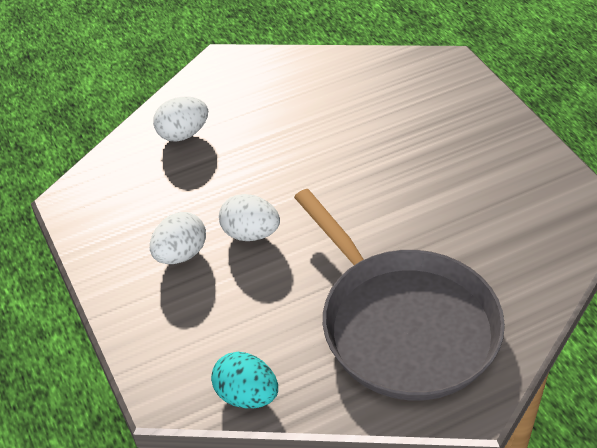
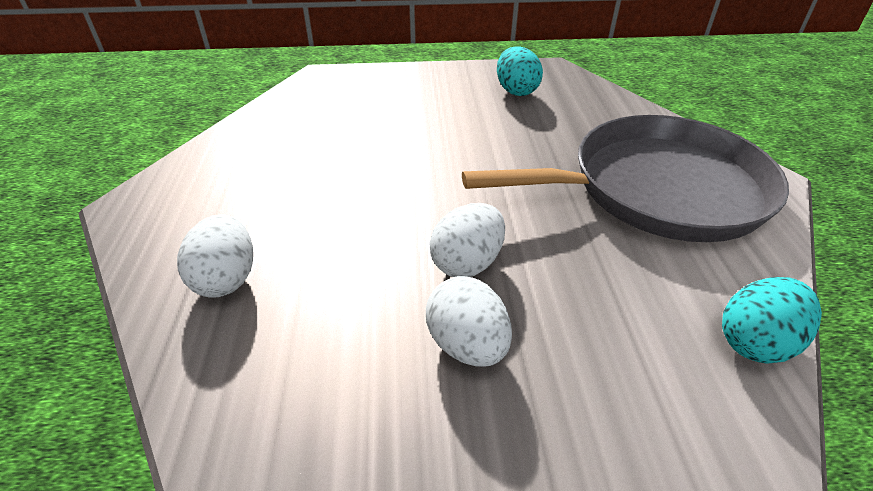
camera: 70 degrees left, 5 degrees down
none -> turquoise egg [497,46,543,96]

